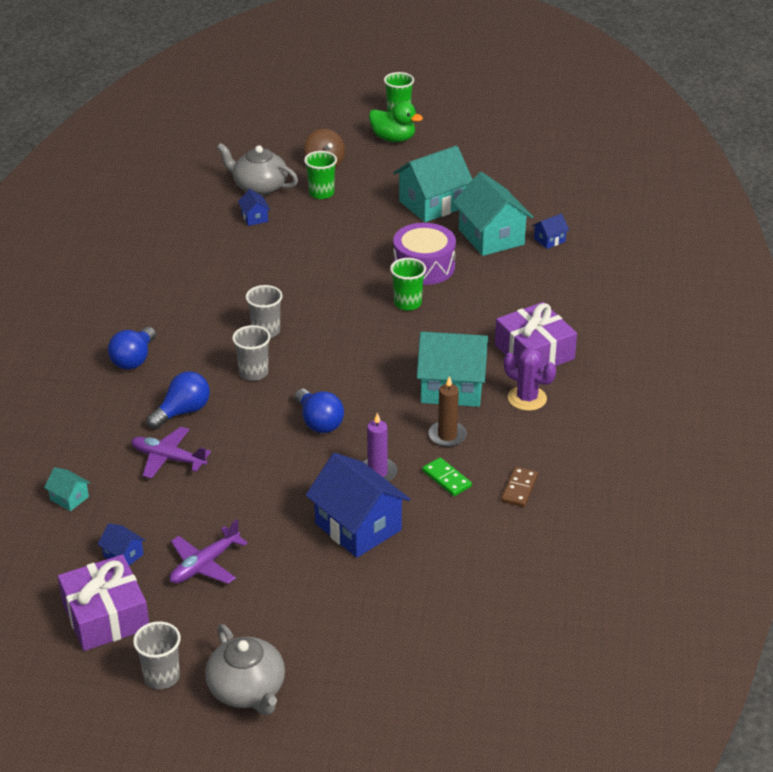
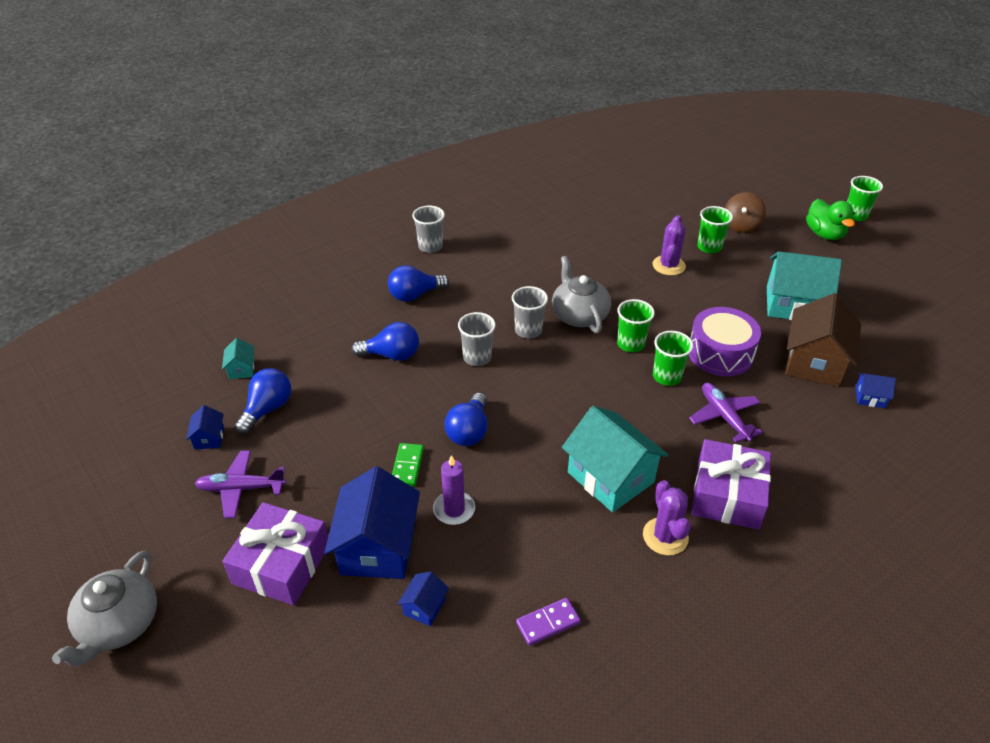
camera: 45 degrees right, 5 degrees up
purple gift [58,555,149,651] -> purple gift moved to [222,502,328,605]
purple plane [131,427,211,479] -> purple plane moved to [689,383,763,443]
grey cup [133,621,181,689] -> grey cup moved to [412,206,445,253]
grey teapot [217,143,298,195] -> grey teapot moved to [552,256,611,333]
blue house [238,189,271,226] -> blue house moved to [398,571,449,626]
green domino [422,458,472,496] -> green domino moved to [392,443,424,486]
brown candle [428,376,467,447] -> none
turquoise house [453,172,533,256] -> brown house [785,293,861,387]
brown domino [501,467,538,507] -> purple domino [516,598,581,646]
none -> blue light bulb [235,368,291,434]
none -> green cup [617,299,655,352]
none -> purple cactus [653,215,686,276]

